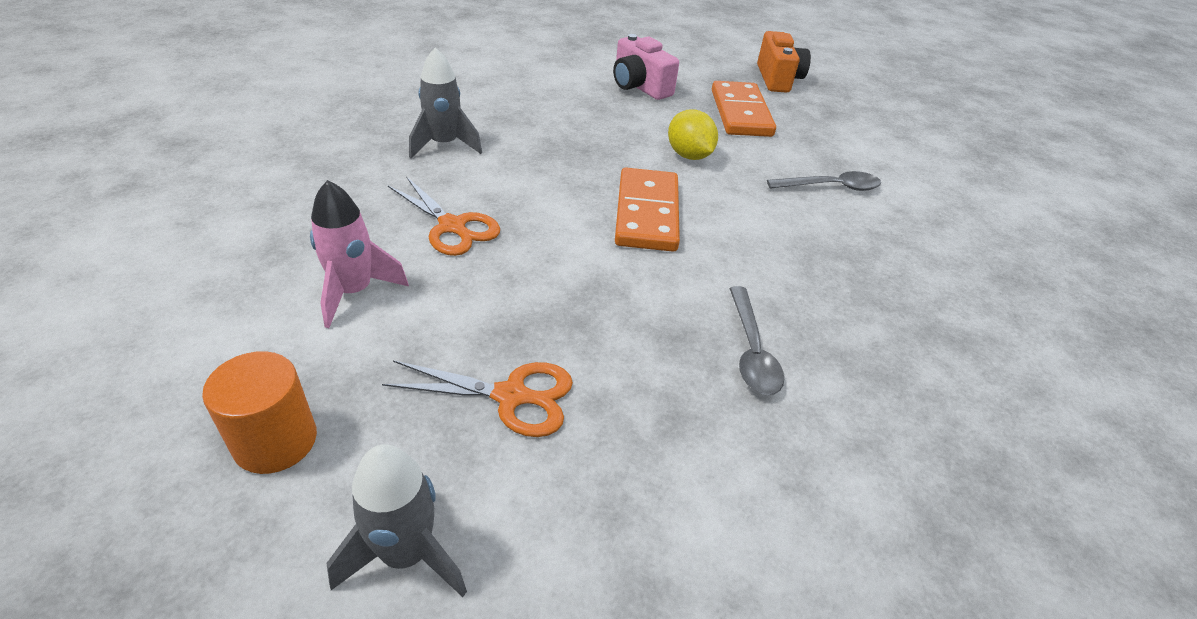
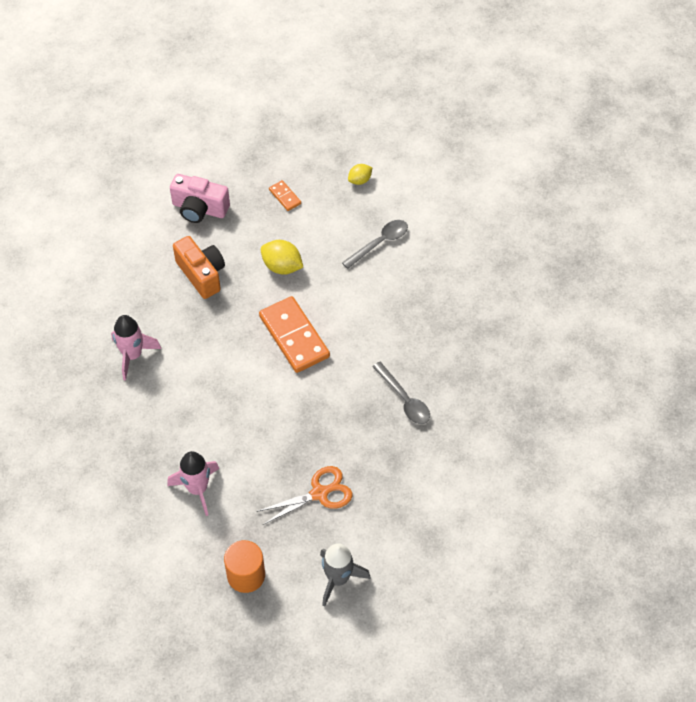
camera: 30 degrees left, 15 degrees up
orange scissors [388,176,500,256] -> none
grey rocket [409,47,482,158] -> pink rocket [111,315,161,381]
orange domino [712,81,776,137] -> orange domino [269,180,301,211], size x0.46
orange camera [757,31,811,93] -> orange camera moved to [173,236,225,299]
none -> yellow lemon [348,164,372,185]

